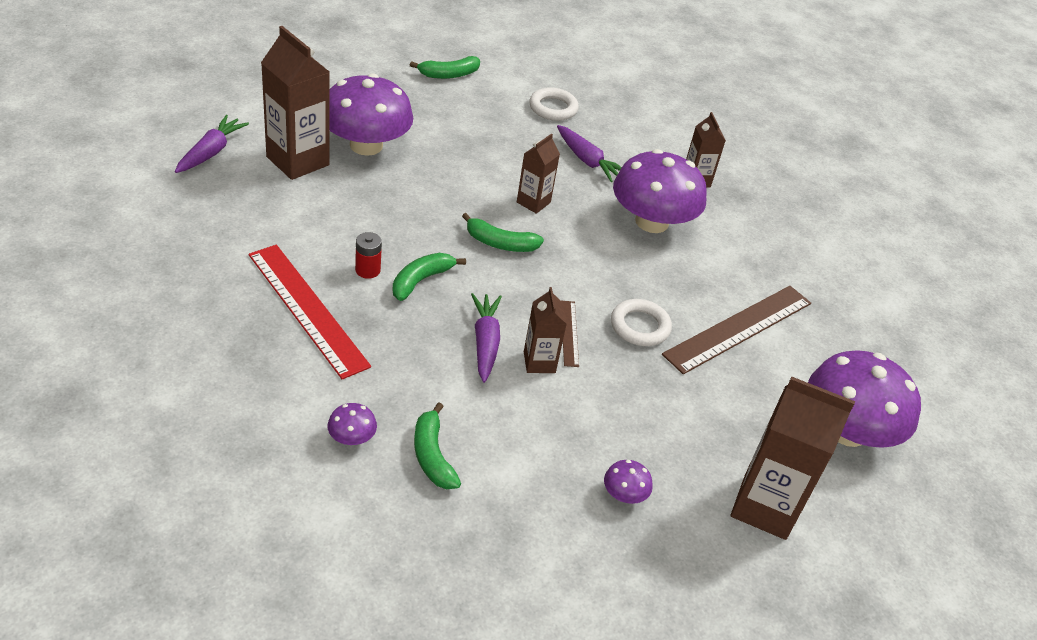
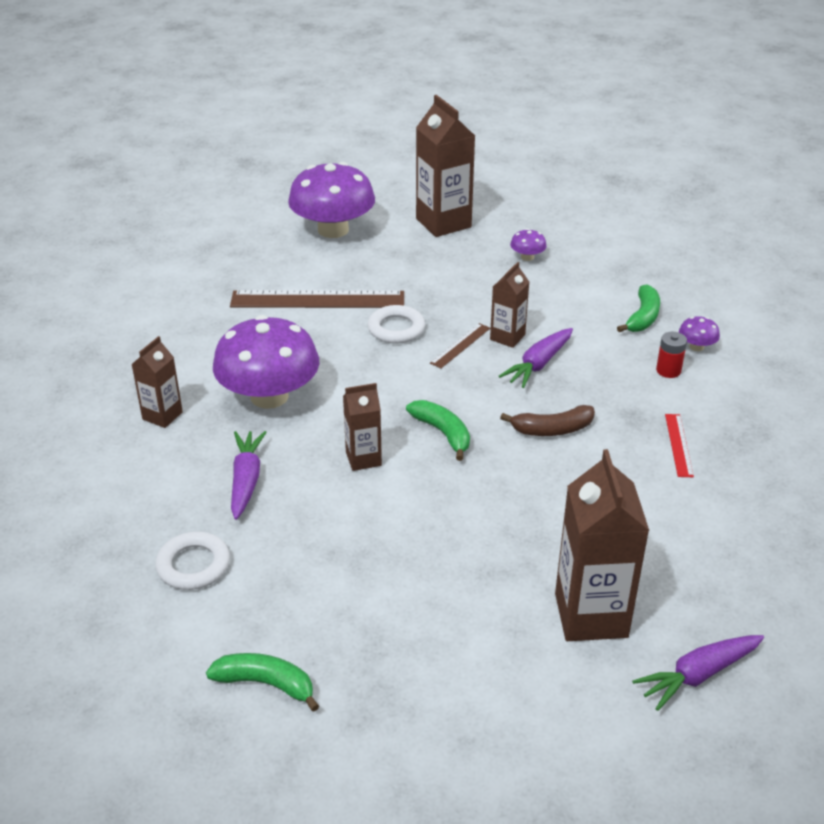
camera: 135 degrees left, 5 degrees down
red ruler [249,245,371,379] -> red ruler [665,414,694,477], size x0.47
purple mushroom [330,73,413,156] -> none
red battery [355,232,382,279] -> red battery moved to [656,332,687,378]
green banana [393,253,466,301] -> brown banana [500,405,595,436]

